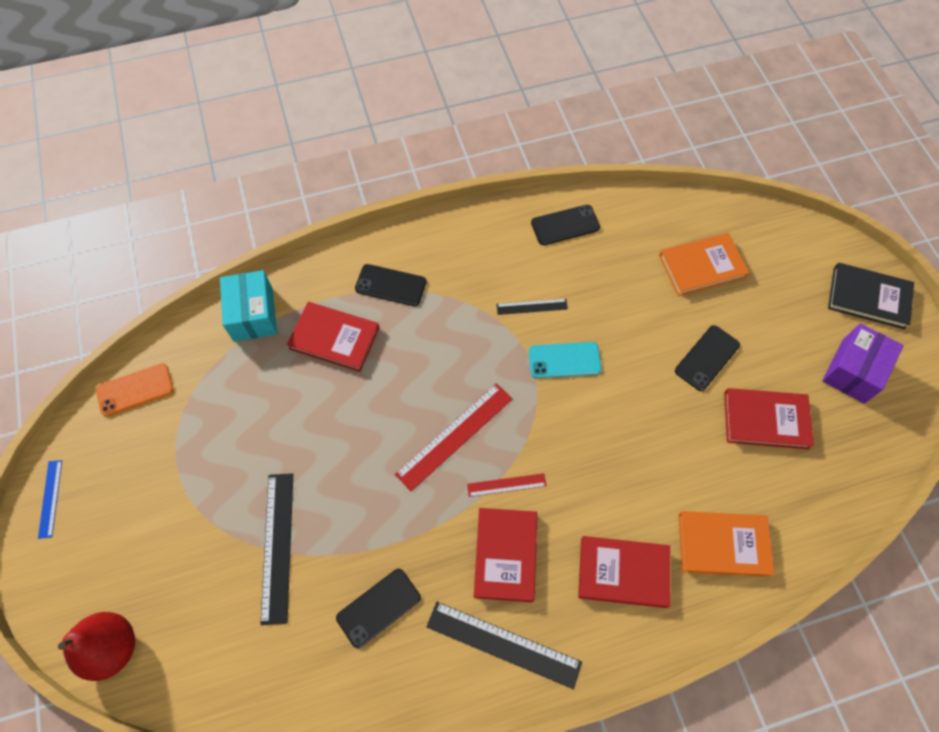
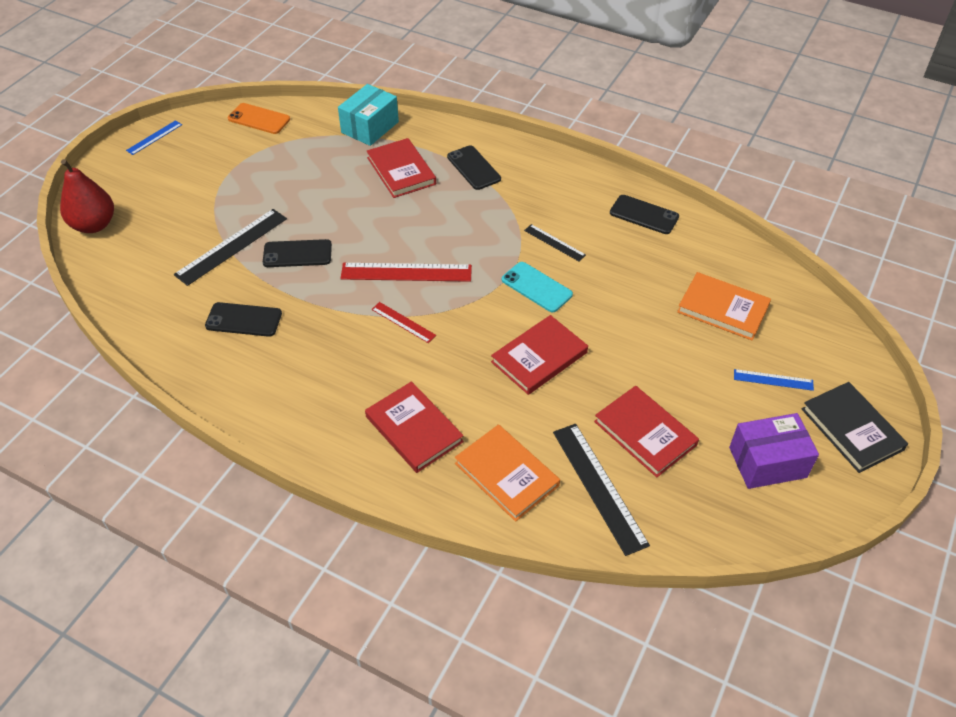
camera: 45 degrees right, 15 degrees down
black ruler [427,602,582,689] -> black ruler moved to [553,424,650,556]
red book [474,508,537,602] -> red book moved to [491,315,588,395]
black phone [675,325,740,391] -> black phone moved to [263,239,332,267]
none -> blue ruler [734,369,814,391]

